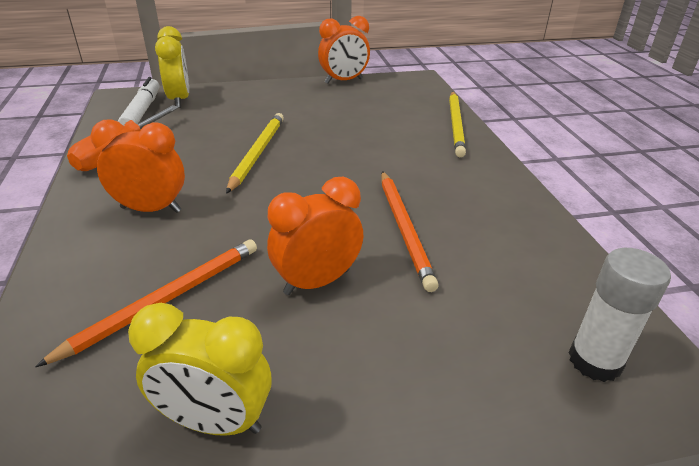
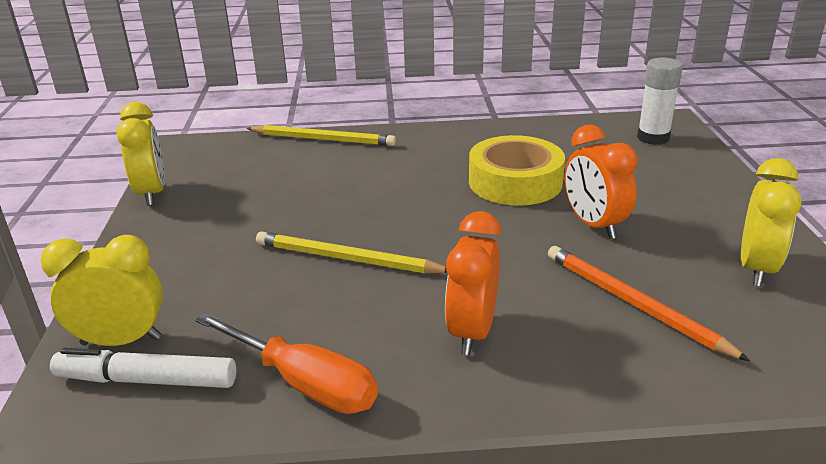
camera: 80 degrees left, 5 degrees down
orange clock [318,16,370,84] -> yellow clock [117,102,165,206]
orange pencil [381,171,439,292] -> yellow tape [469,135,565,206]

